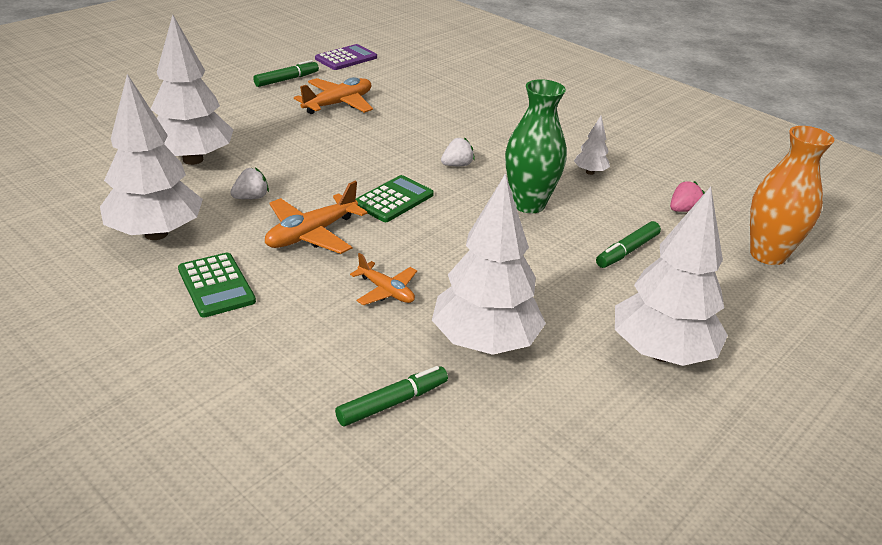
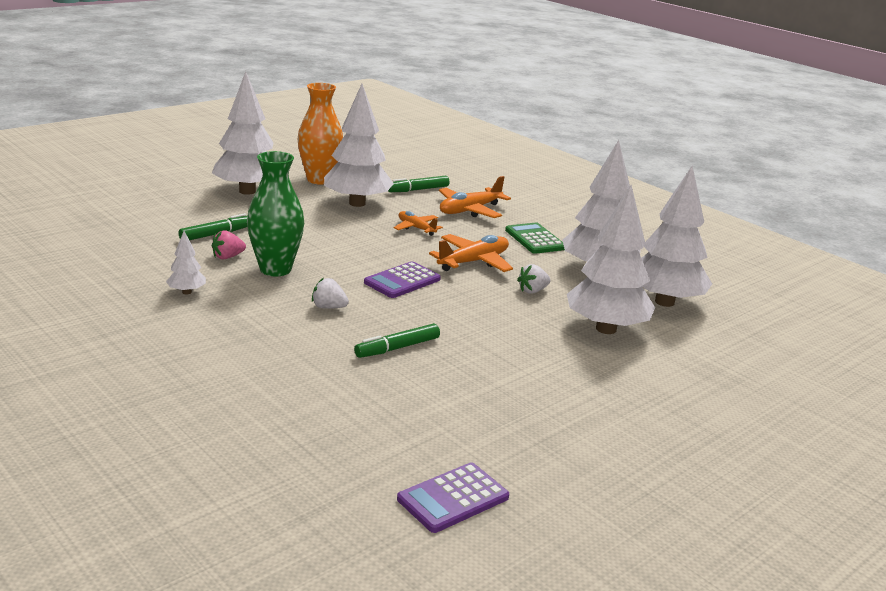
camera: 175 degrees left, 10 degrees down
green marker [253,60,319,87] -> green marker moved to [354,323,440,358]
orange plane [294,77,373,114] -> orange plane moved to [439,176,511,218]
green calculator [356,175,434,222] -> purple calculator [364,262,441,298]
white strawberry [441,137,475,166] -> white strawberry turned 45 degrees clockwise [312,278,349,309]
pink strawberry [670,181,705,212] -> pink strawberry moved to [212,230,246,259]
orange vase [750,126,834,265] -> orange vase moved to [298,83,343,185]
none -> white tree [642,166,712,307]

